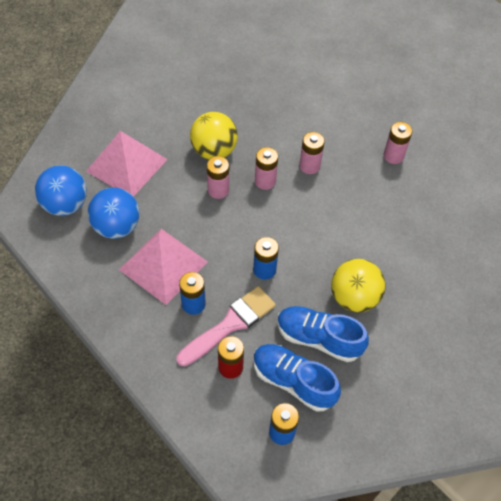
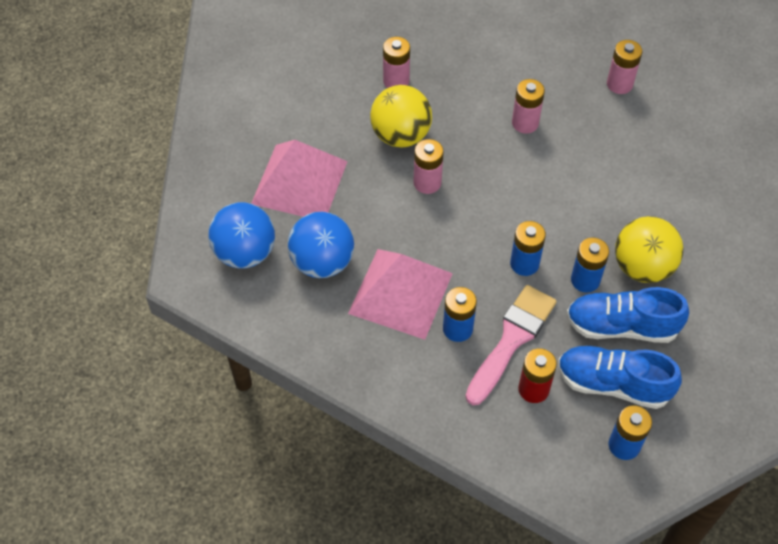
camera: 15 degrees left, 0 degrees up
pink battery [255,147,278,190] -> pink battery moved to [383,37,410,88]
none -> blue battery [571,237,609,292]

